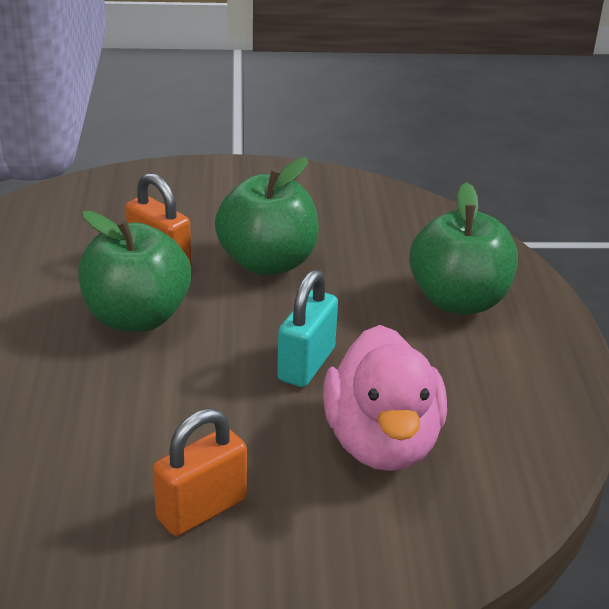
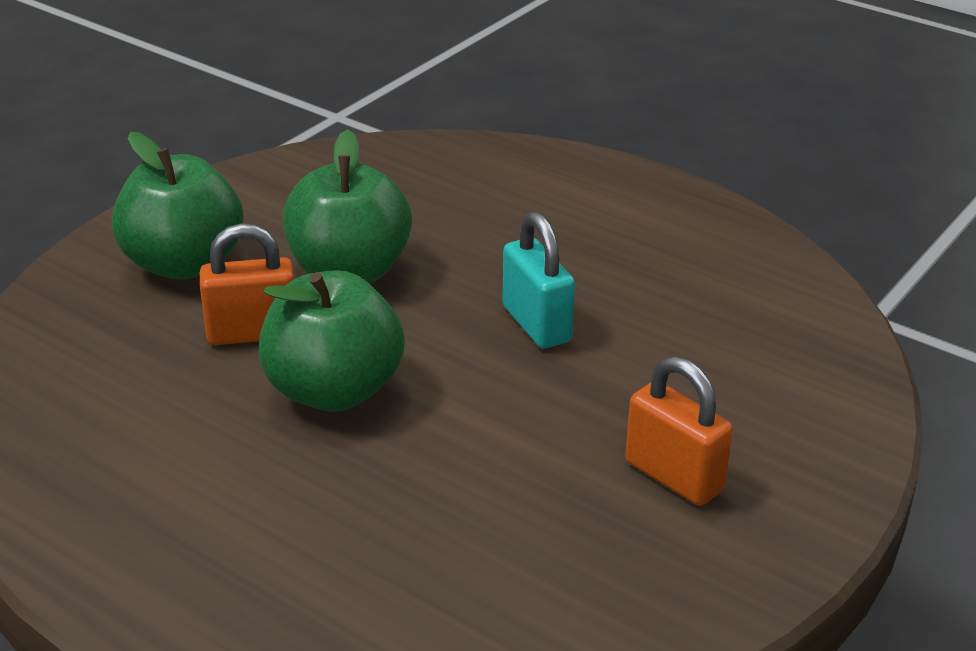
camera: 50 degrees left, 0 degrees up
orange padlock [153,408,247,536] -> orange padlock turned 45 degrees counterclockwise [625,356,733,506]
pink duck [323,325,447,471] -> none
green apple [409,182,518,314] -> green apple moved to [112,132,243,279]

